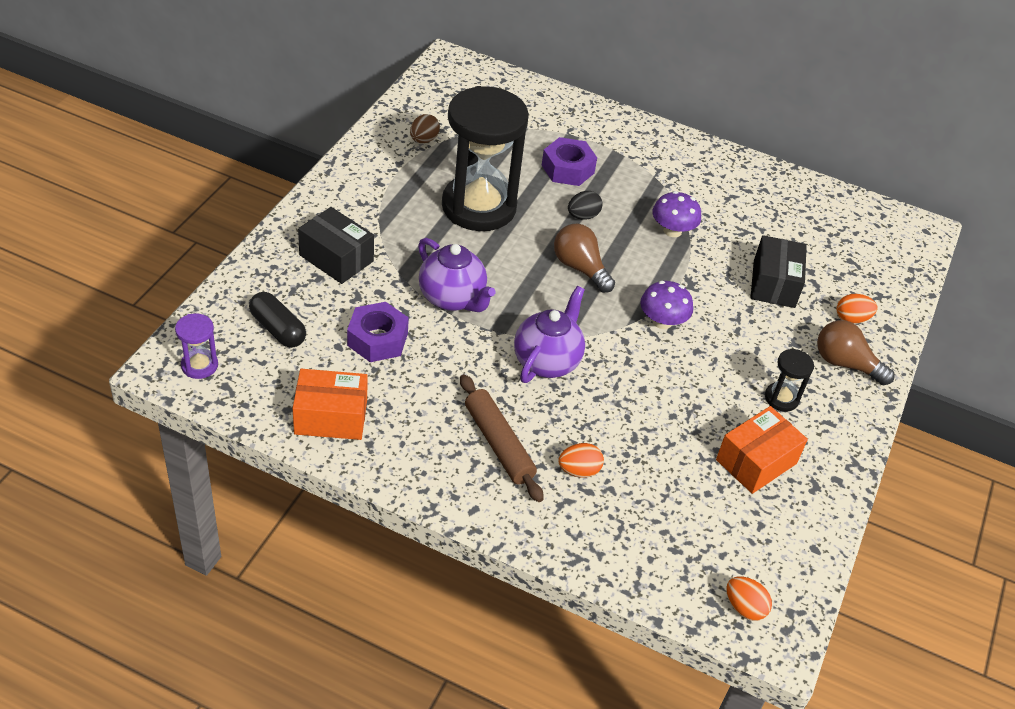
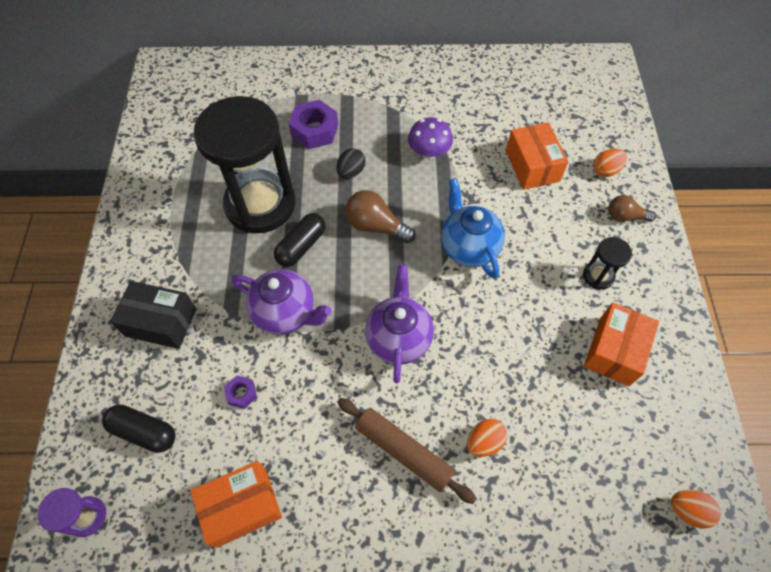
camera: 20 degrees left, 15 degrees up
purple nut [347,302,409,362] -> purple nut [224,376,257,409], size x0.52
brown egg [410,114,440,143] -> none
purple mushroom [640,281,693,329] -> blue teapot [441,178,505,279]
black box [751,235,807,308] -> orange box [506,122,569,190]
brown light bulb [817,320,895,385] -> brown light bulb [608,195,656,222], size x0.66
none -> black capsule [274,213,326,267]

